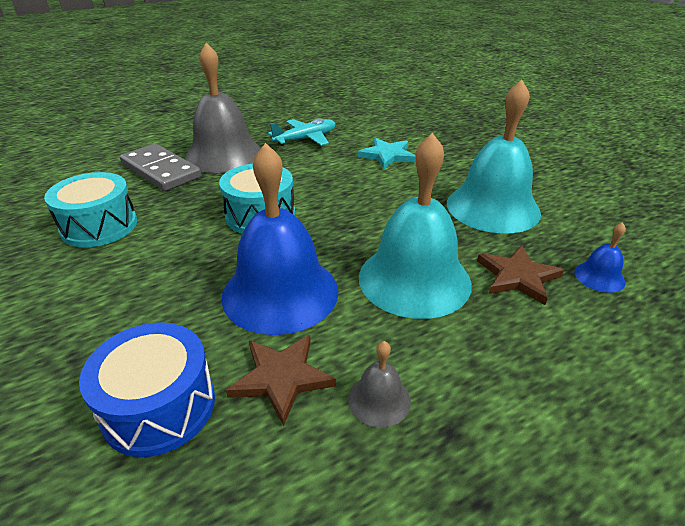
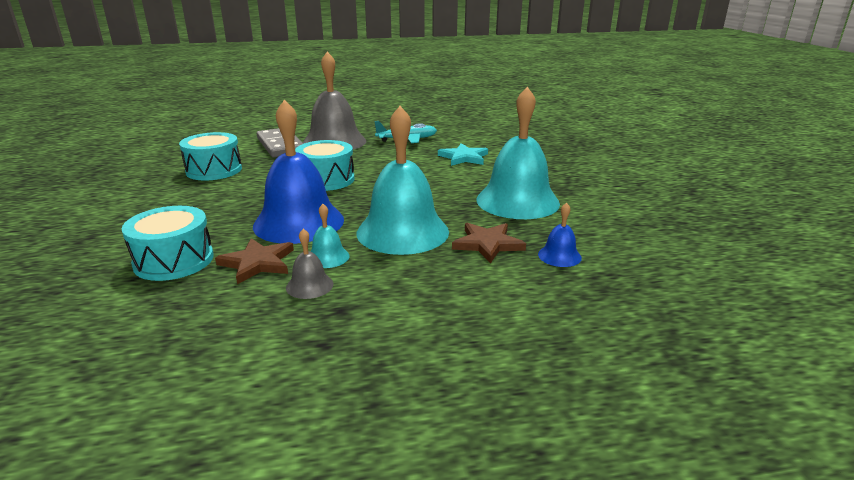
camera: 20 degrees right, 10 degrees down
blue drum [79,322,215,457] -> turquoise drum [122,206,214,281]
none -> turquoise bell [310,204,349,268]

